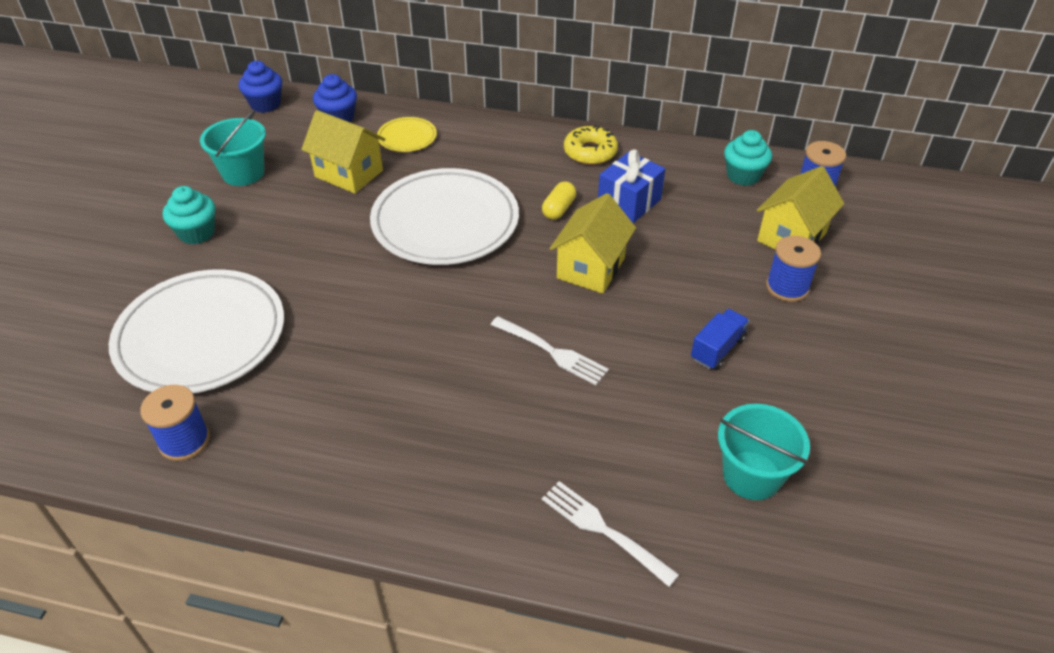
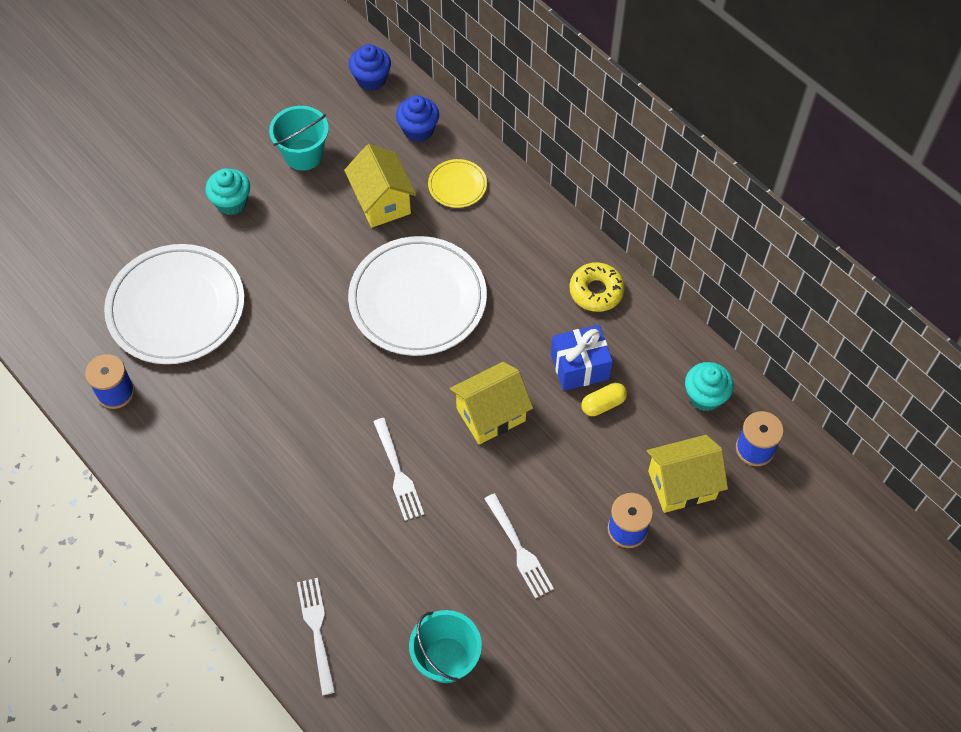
camera: 35 degrees right, 15 degrees up
yellow capsule [542,181,576,220] -> yellow capsule moved to [581,383,627,416]
blue truck [691,309,749,370] -> white fork [484,493,554,599]

